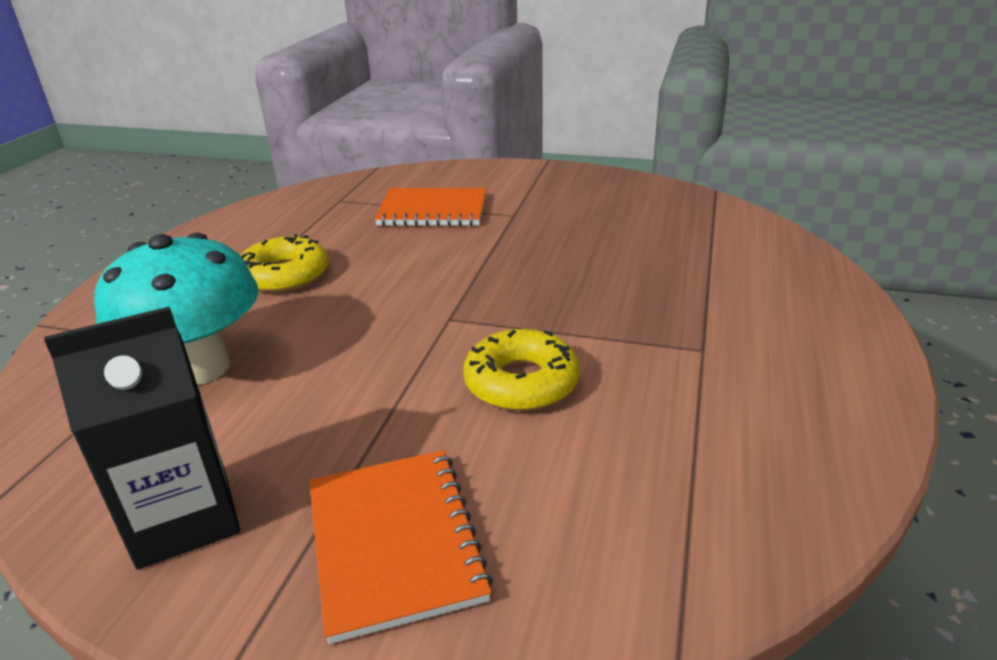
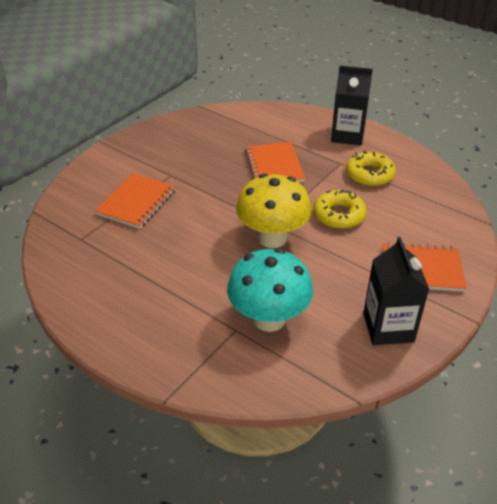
camera: 70 degrees left, 10 degrees up
yellow donut [241,234,329,293] -> yellow donut moved to [346,151,396,186]
none -> yellow mushroom [236,174,311,248]
none -> orange notebook [245,142,305,182]
none -> black carton [331,65,373,146]

